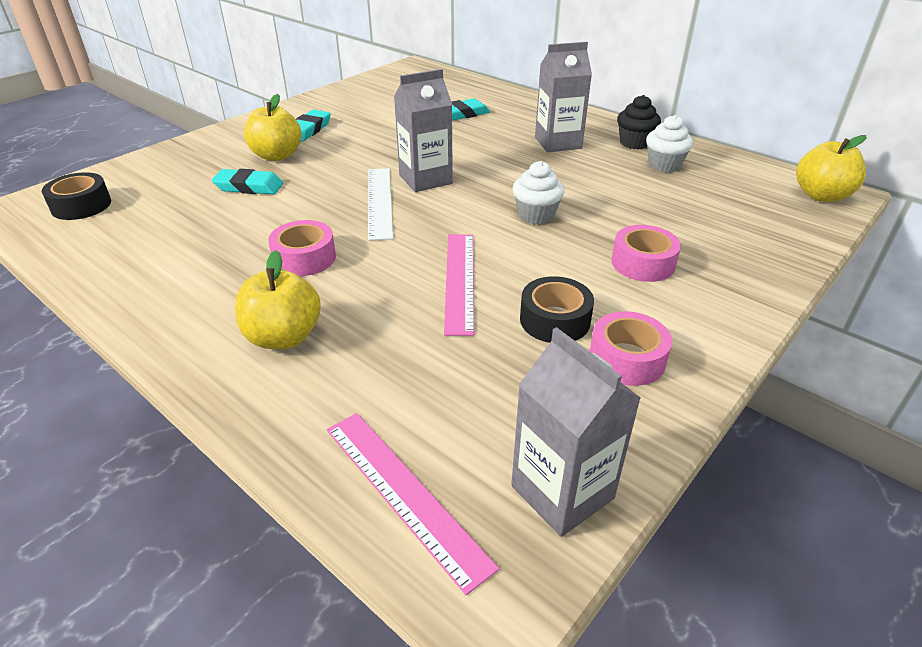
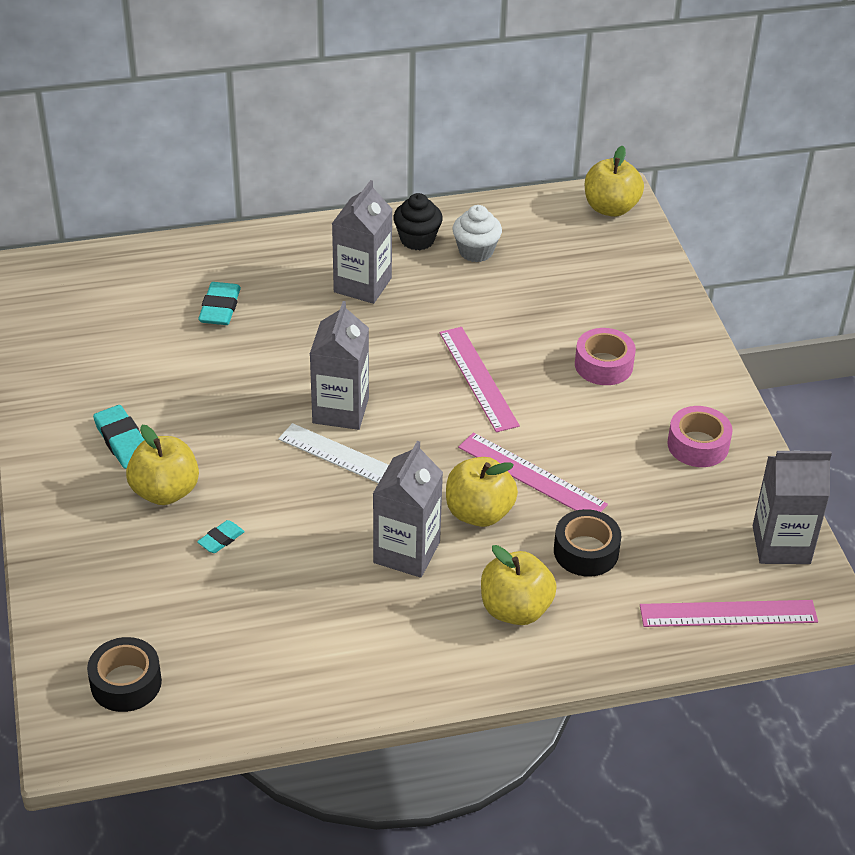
camera: 55 degrees left, 5 degrees up
turquoise eraser [212,169,283,194] -> turquoise eraser [197,520,245,553], size x0.60
pink tape [268,220,336,276] -> grey carton [373,441,443,578]
white cupcake [512,161,565,224] -> pink ruler [439,327,520,432]
black tape [520,276,594,343] -> black tape moved to [554,509,621,577]
none -> yellow apple [446,457,518,527]

